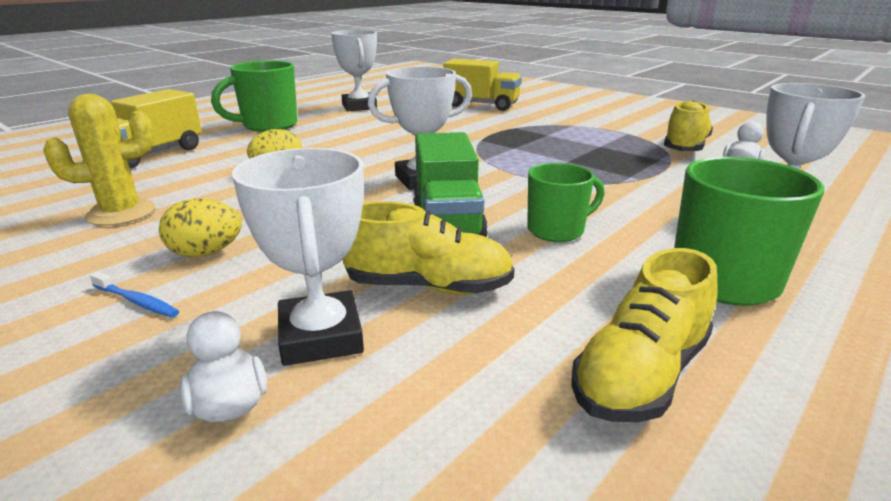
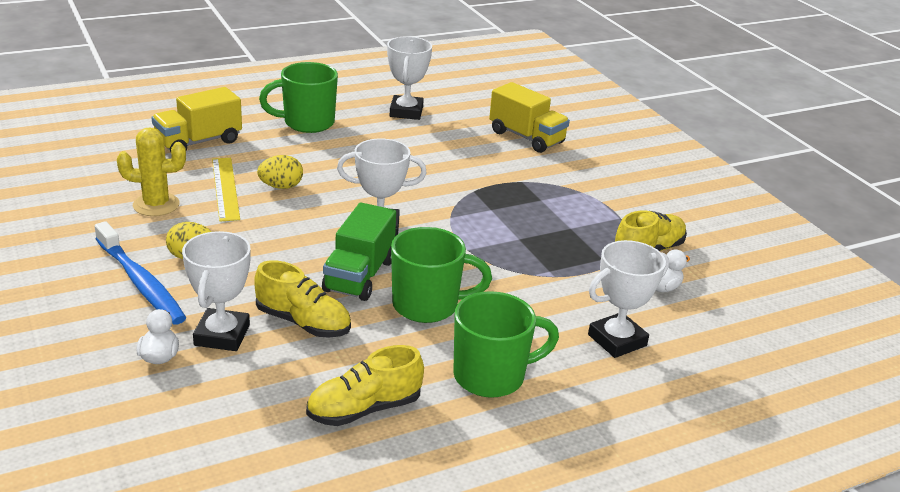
camera: 20 degrees right, 5 degrees up
blue toothbrush [90,272,180,318] -> blue toothbrush [95,221,186,325], size x2.42
green mug [527,163,605,242] -> green mug [391,227,492,323], size x1.54
none -> yellow ruler [212,158,240,222]

